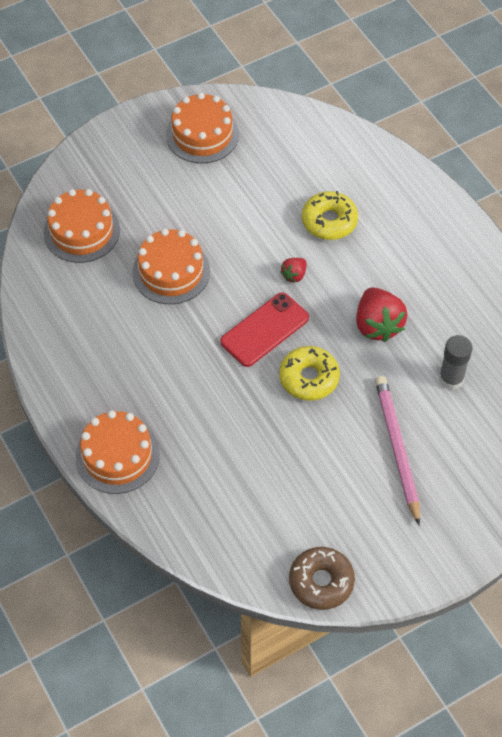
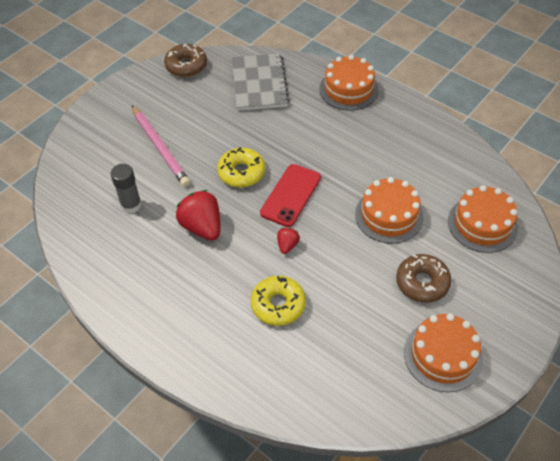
camera: 160 degrees right, 5 degrees down
none -> grey notebook [232,53,289,111]
none -> brown donut [396,254,451,303]

